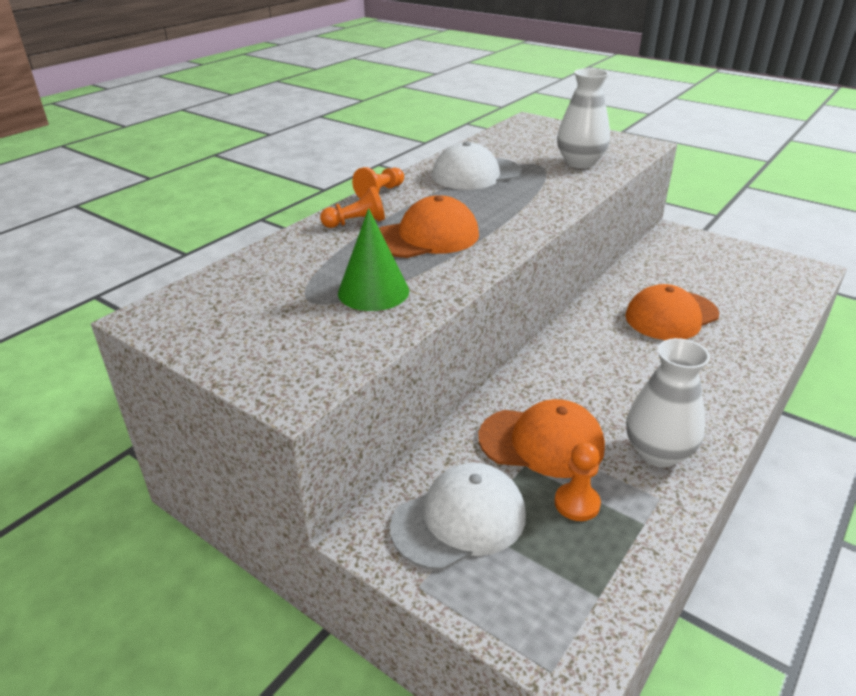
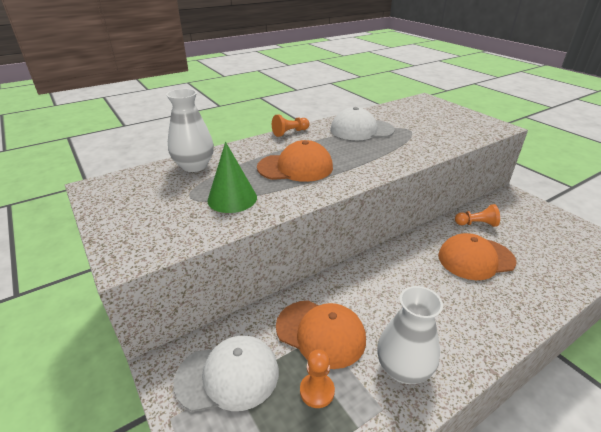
camera: 20 degrees right, 0 degrees up
orange pawn [320,186,385,228] -> orange pawn moved to [455,204,500,227]
white vase [557,68,610,168] -> white vase moved to [166,89,214,172]

